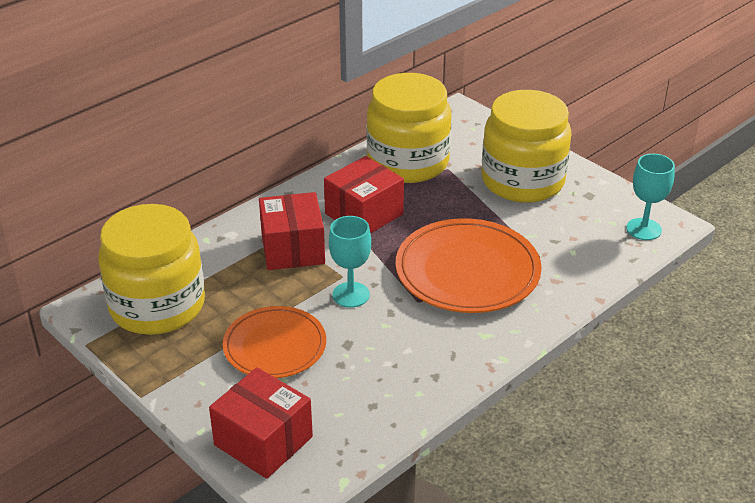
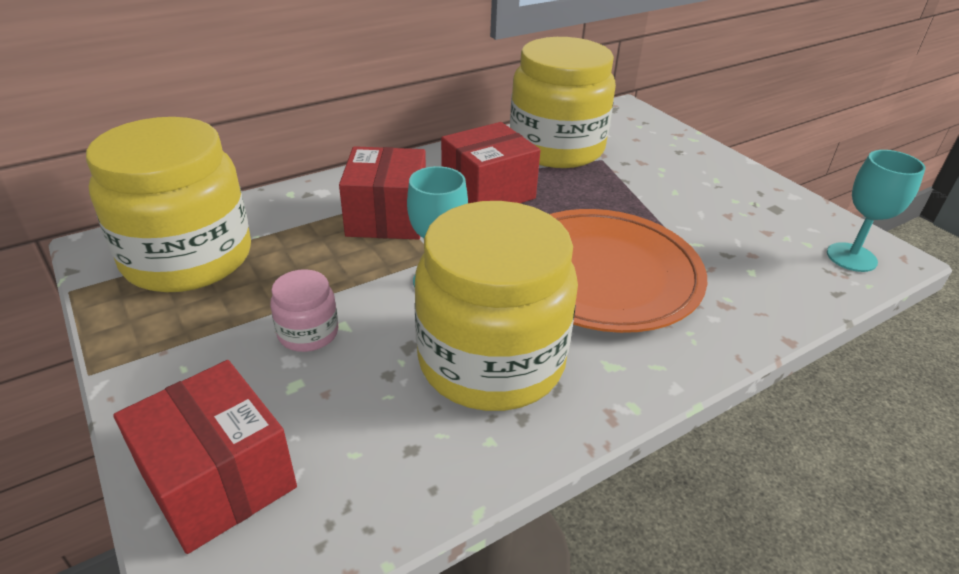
camera: 10 degrees right, 0 degrees up
orange plate [223,306,326,378] -> pink jar [270,269,338,352]
yellow jar [482,90,572,203] -> yellow jar moved to [414,201,578,411]

